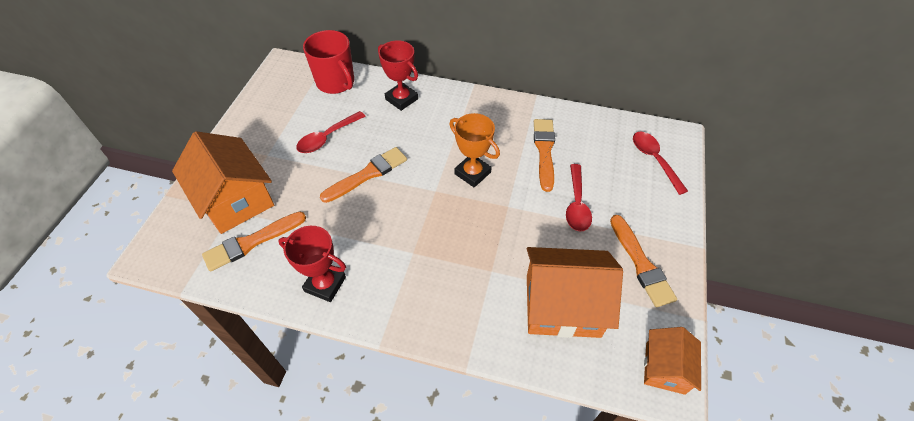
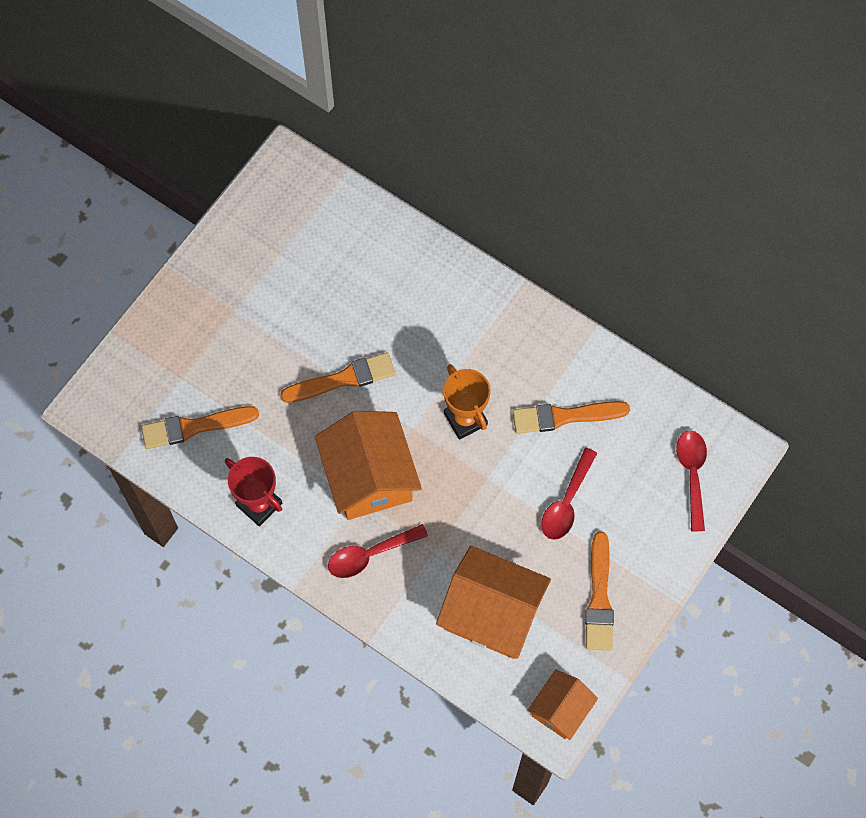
camera: 20 degrees right, 15 degrees up
orange house [172,131,274,234] -> orange house moved to [315,411,422,520]
red spoon [296,111,366,153] -> red spoon moved to [328,524,428,578]
red mug [303,30,354,94] -> none
red trophy [378,40,418,111] -> none
orange brush [534,119,555,192] -> orange brush turned 120 degrees counterclockwise [513,401,630,434]

